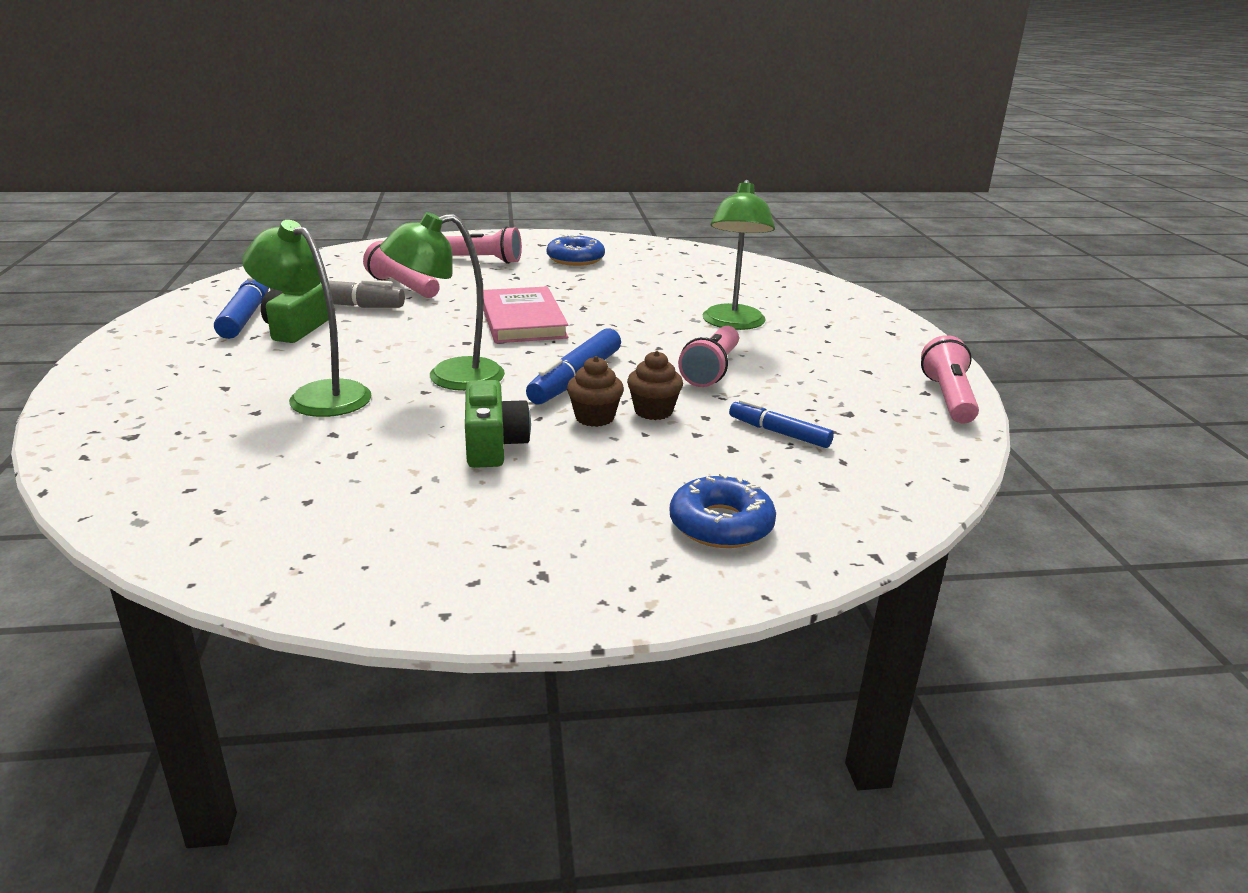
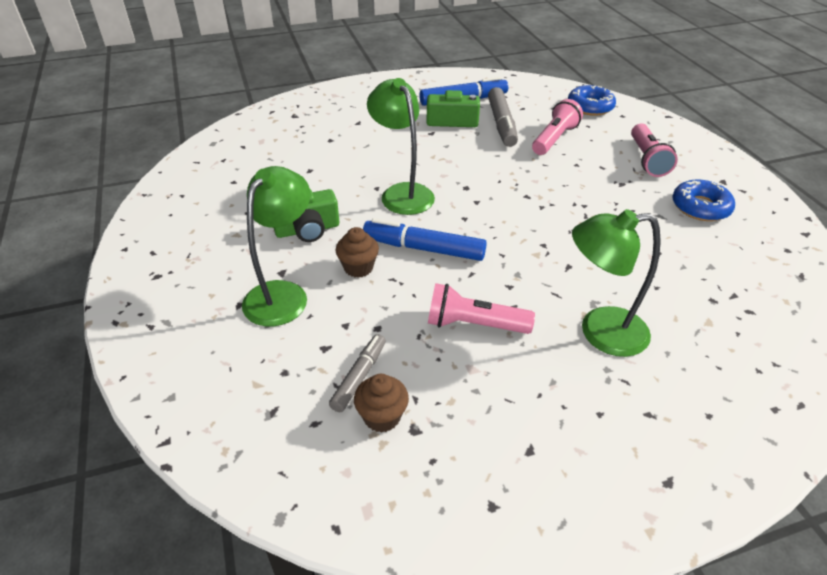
camera: 80 degrees right, 15 degrees up
green lamp [242,220,372,417] -> green lamp moved to [242,166,310,326]
pink book [483,286,568,343] -> none
brown cupcake [627,351,683,420] -> brown cupcake moved to [354,374,409,433]
blue donut [670,473,776,548] -> blue donut moved to [568,85,616,116]
blue marker [729,399,834,448] -> grey marker [329,334,386,412]
pink flashlight [921,335,979,424] -> none

